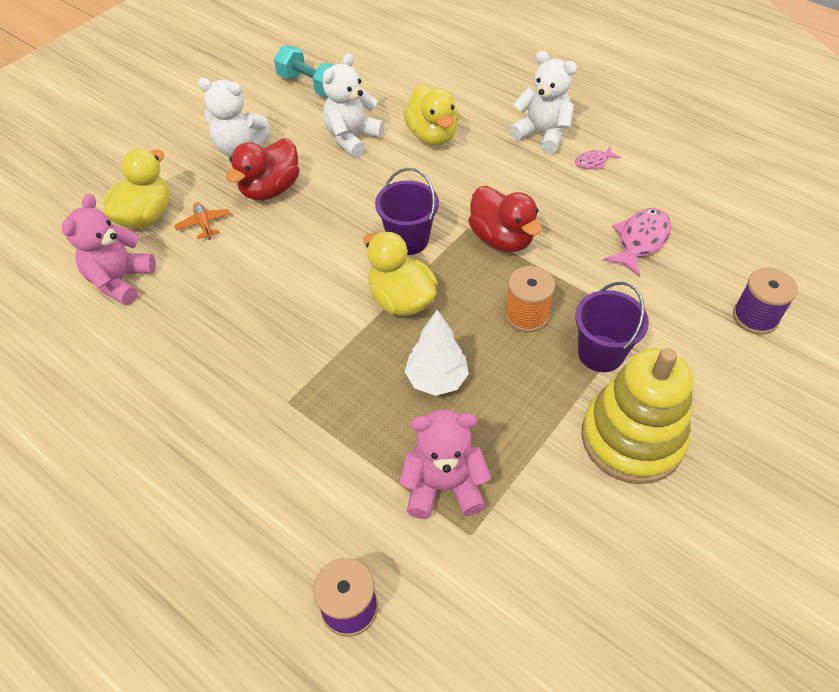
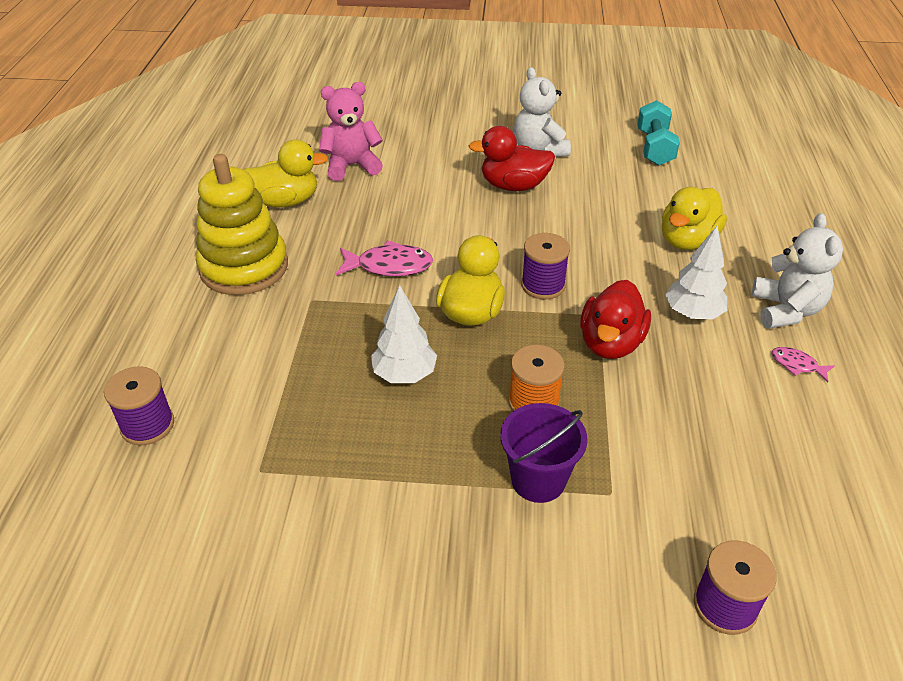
camera: 55 degrees right, 10 degrees down
yellow duck [104,149,169,228] -> yellow duck moved to [243,140,328,208]
orange plane [174,202,230,240] -> none
white teddy bear [323,53,385,158] -> none
purple bucket [375,168,439,255] -> purple spool [521,233,570,300]
pink teddy bear [399,409,491,519] -> none
yellow stacking toy [581,348,693,484] -> yellow stacking toy moved to [196,154,288,295]
pink fish [603,208,671,277] -> pink fish moved to [336,240,433,276]
none -> white tree [665,226,727,319]

